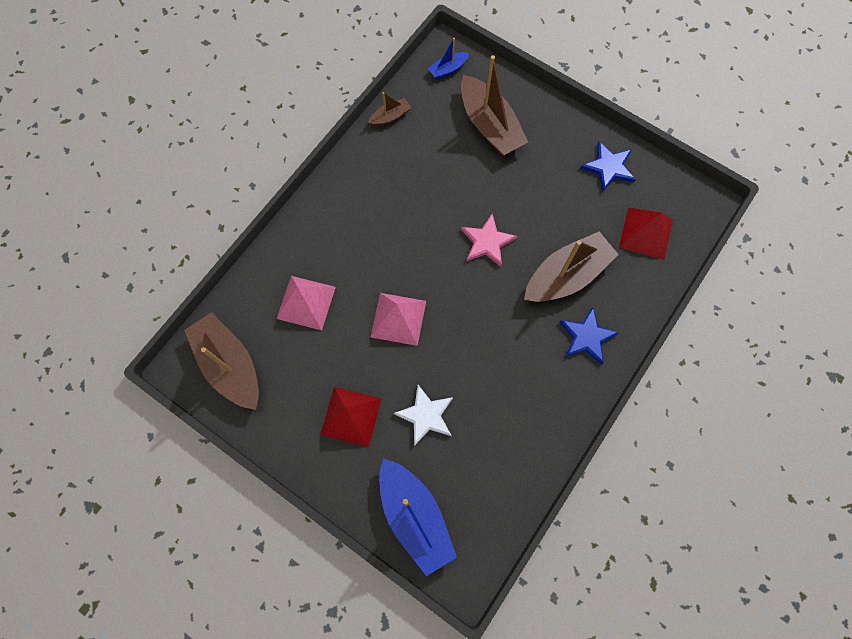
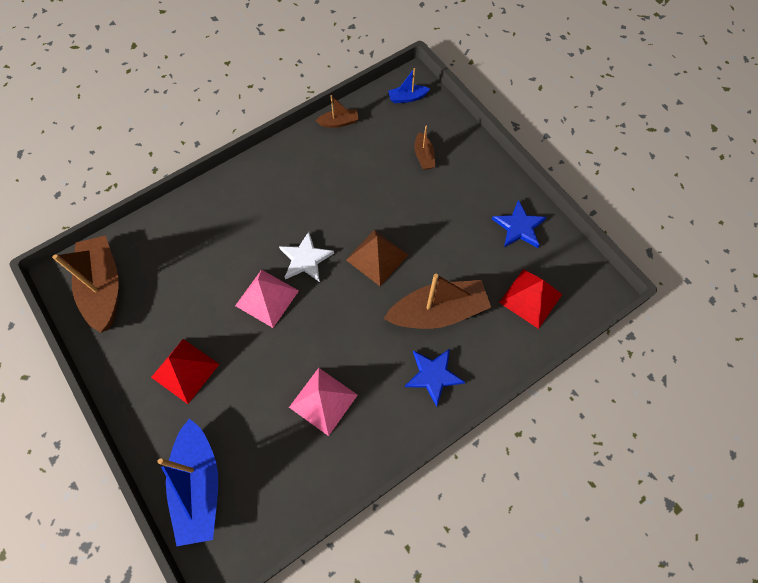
camera: 20 degrees right, 5 degrees down
pink pyramid [276,276,336,330] -> pink pyramid moved to [289,368,358,436]
white star [394,385,453,446] -> white star moved to [279,232,334,282]
brown boat [461,55,528,156] -> brown boat [415,126,435,170], size x0.47
pink star [461,214,517,267] -> brown pyramid [346,230,408,286]

